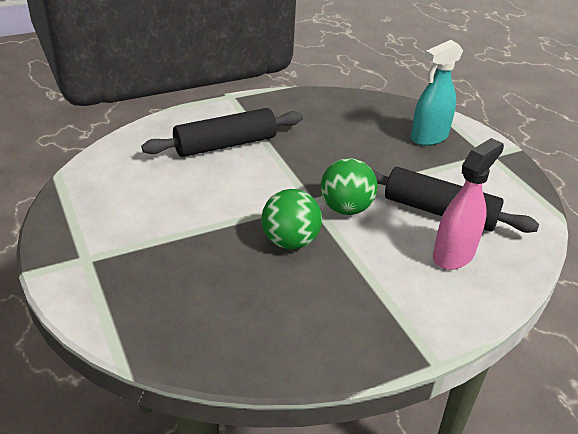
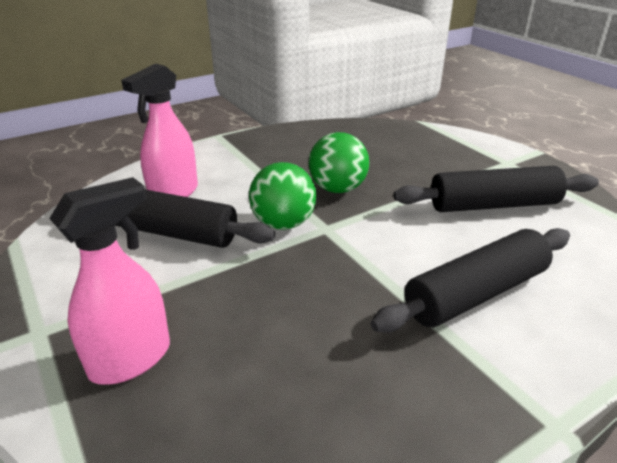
camera: 175 degrees right, 5 degrees down
turquoise spray bottle [411,40,463,146] -> pink spray bottle [49,177,170,385]
none -> black rolling pin [393,166,599,212]

